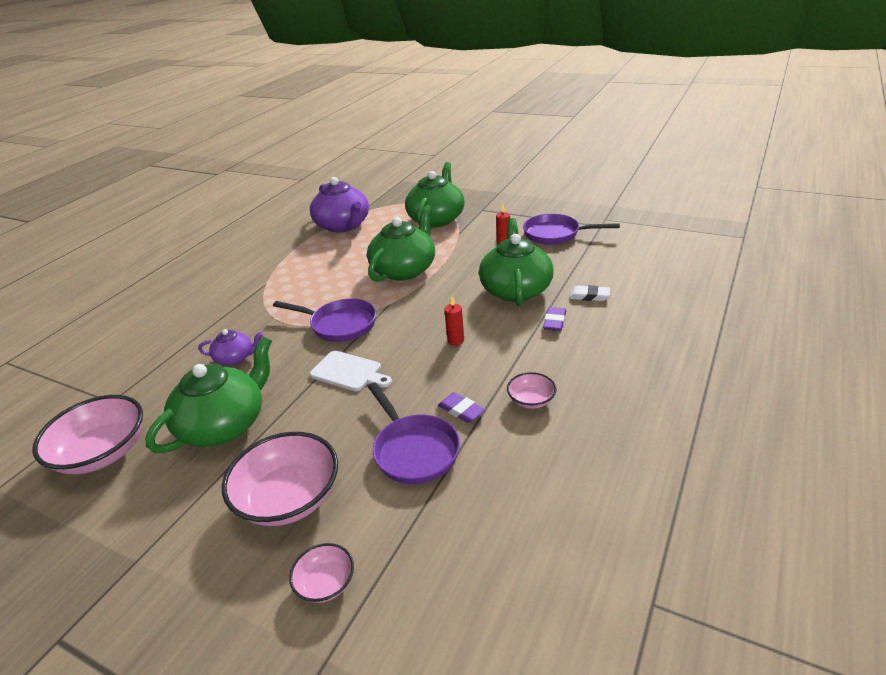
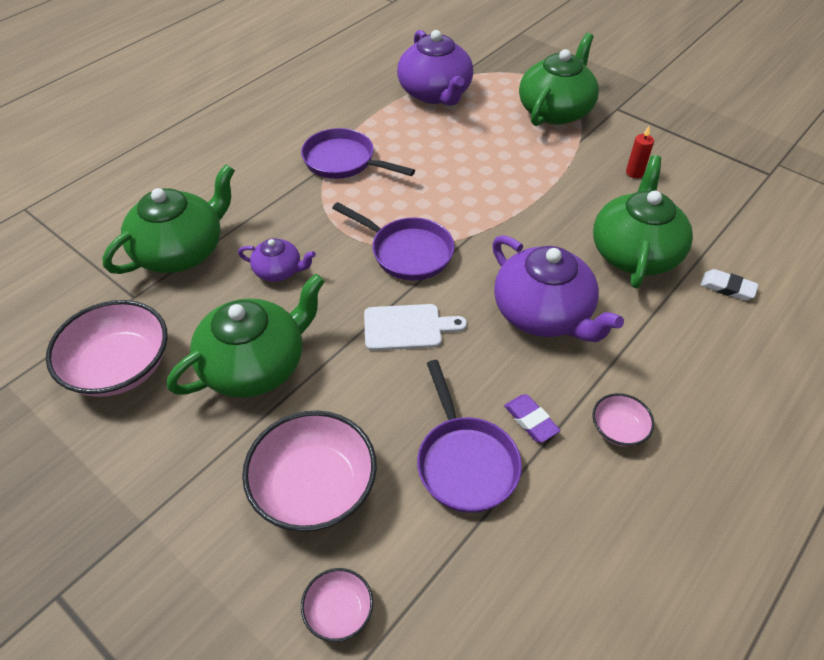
camera: 10 degrees right, 15 degrees up
white cutting board [310,351,392,391] -> white cutting board turned 45 degrees counterclockwise [364,304,467,351]
green teapot [367,205,435,282] -> green teapot moved to [102,164,235,274]
red candle [444,296,464,345] -> purple teapot [492,235,624,342]
purple pan [523,214,620,245] -> purple pan moved to [301,128,415,179]
purple eraser [543,307,566,331] -> none

